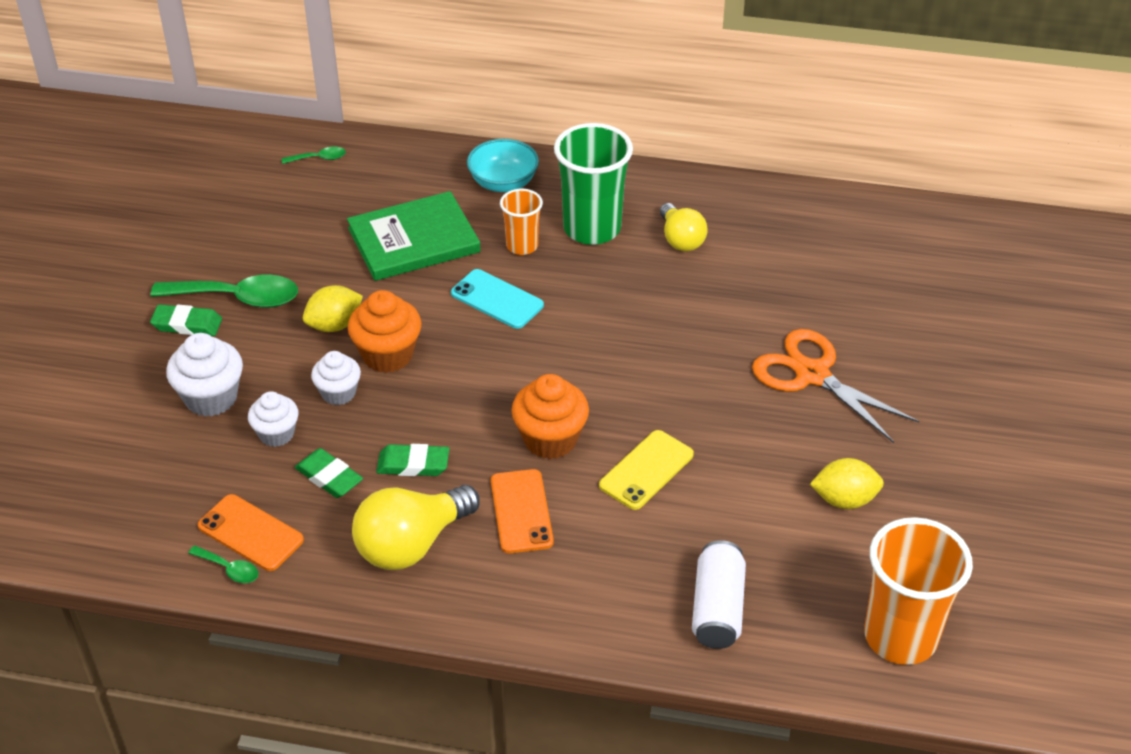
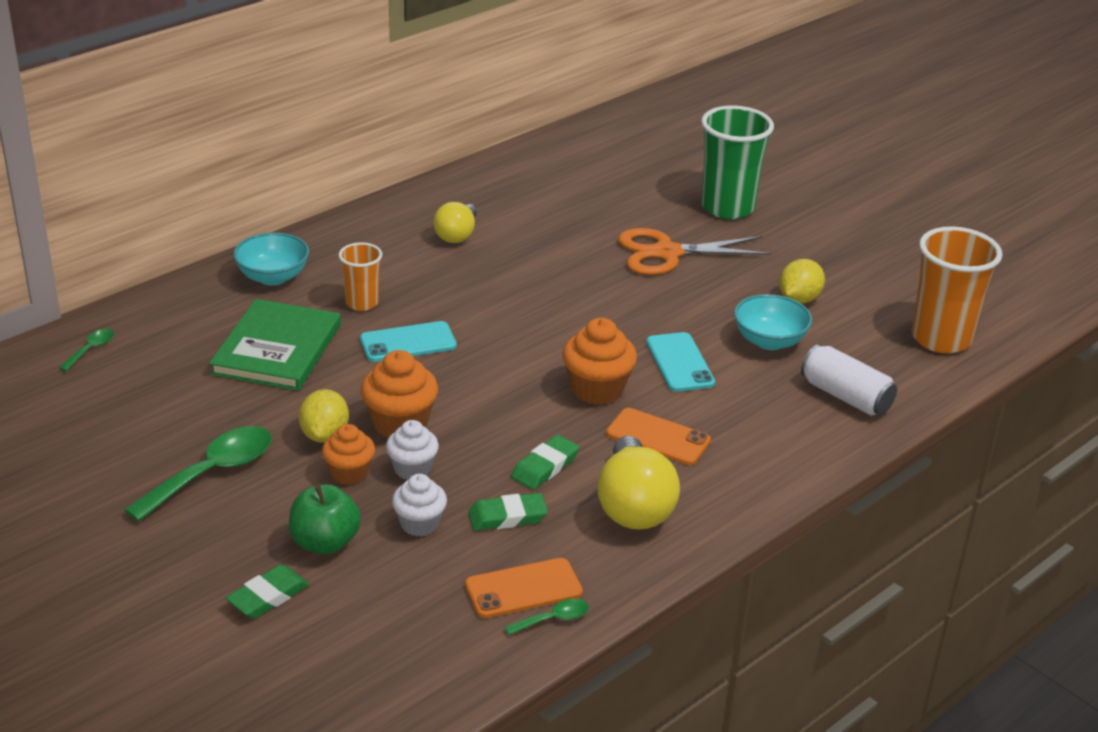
camera: 55 degrees left, 10 degrees down
green eraser [150,304,222,336] -> green eraser moved to [226,565,309,618]
white cupcake [166,333,243,417] -> green apple [289,484,361,554]
green cup [554,123,633,245] -> green cup moved to [701,105,774,219]
yellow phone [599,430,694,510] -> turquoise phone [646,332,715,392]
yellow light bulb [660,203,708,252] -> yellow light bulb turned 90 degrees clockwise [434,202,477,243]
none -> orange cupcake [322,424,375,485]
none -> turquoise bowl [734,294,812,350]

